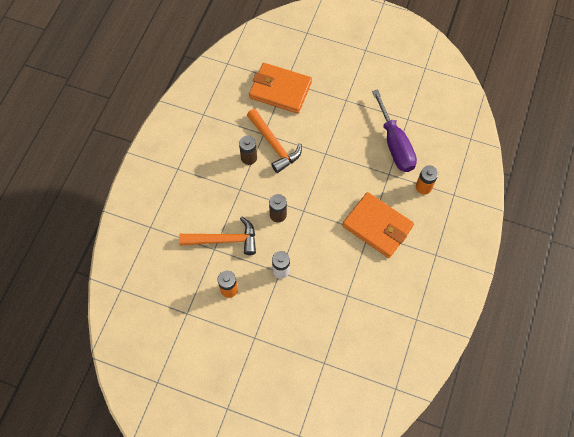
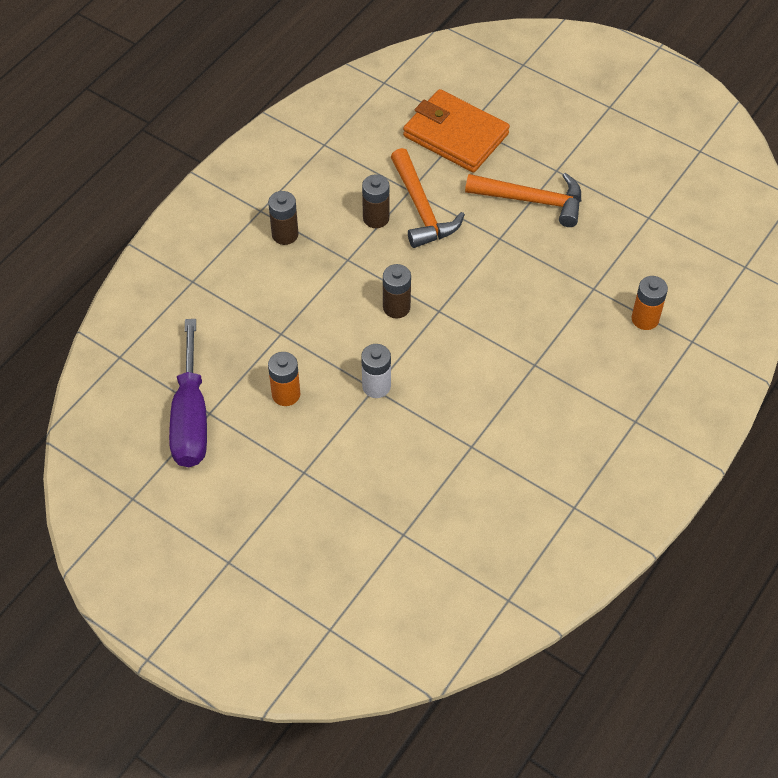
camera: 15 degrees right, 10 degrees down
orange hammer [179,217,256,255] -> orange hammer moved to [465,173,581,227]
orange wallet [342,192,414,258] -> none
purple screwdriver [372,89,417,172] -> purple screwdriver moved to [169,319,207,467]
none -> brown battery [268,191,298,245]

